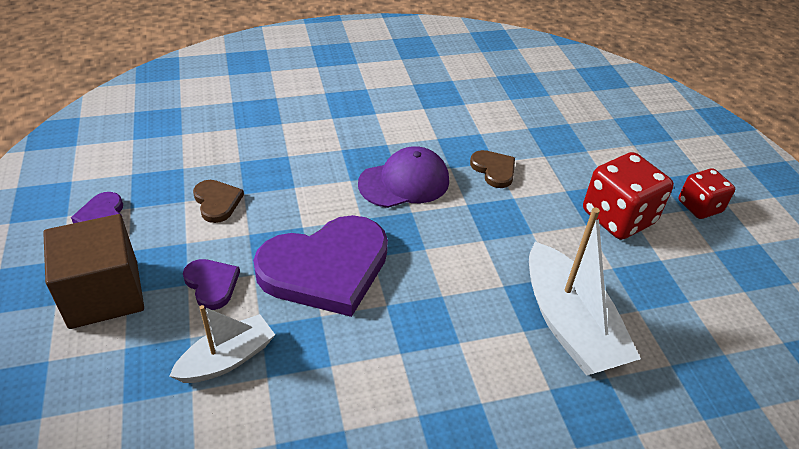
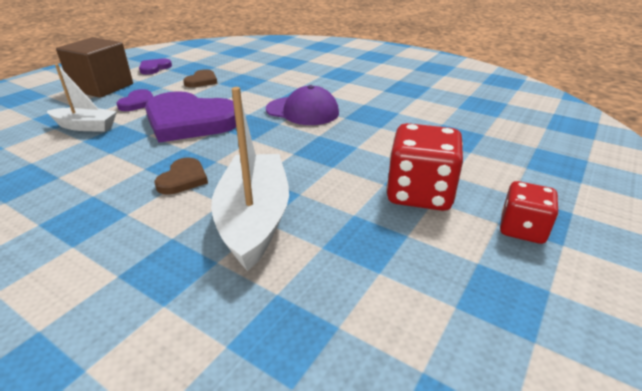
camera: 50 degrees right, 10 degrees down
brown heart [470,150,515,188] -> brown heart moved to [155,157,208,195]
white boat [529,207,641,376] -> white boat turned 150 degrees clockwise [211,87,289,271]

